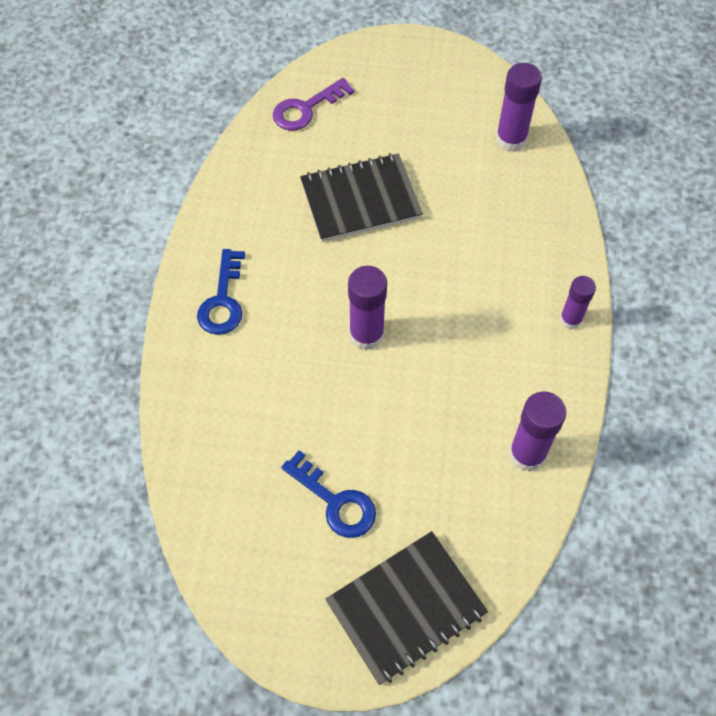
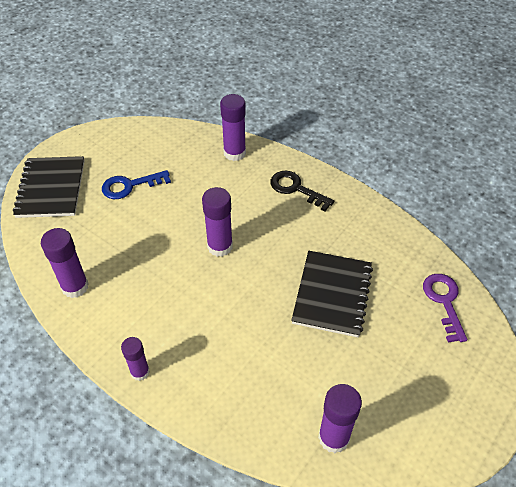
camera: 120 degrees right, 10 degrees down
blue key [197,249,245,335] -> black key [270,171,334,212]
none -> purple glue stick [220,94,246,161]

